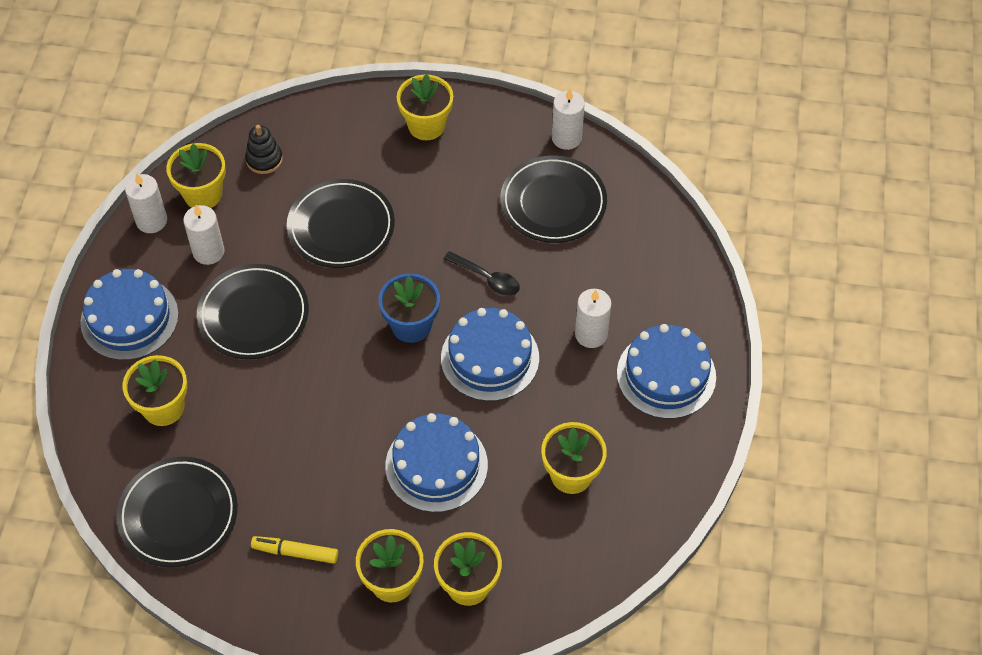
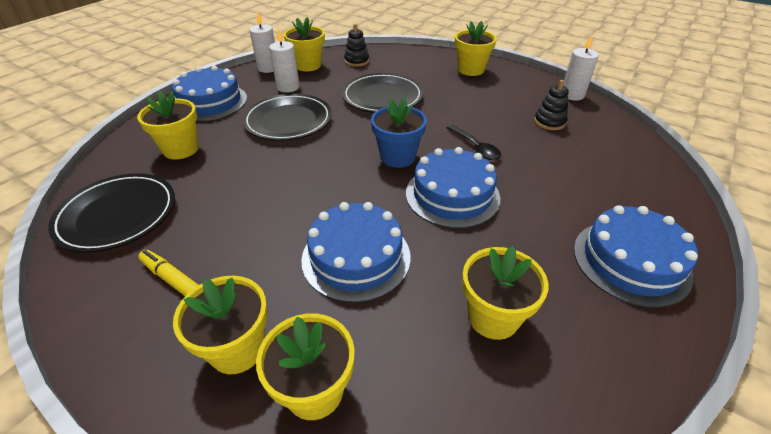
camera: 25 degrees right, 15 degrees down
black plate [500,156,607,243] -> black stacking toy [534,80,569,130]
white candle [575,289,611,348] -> none

